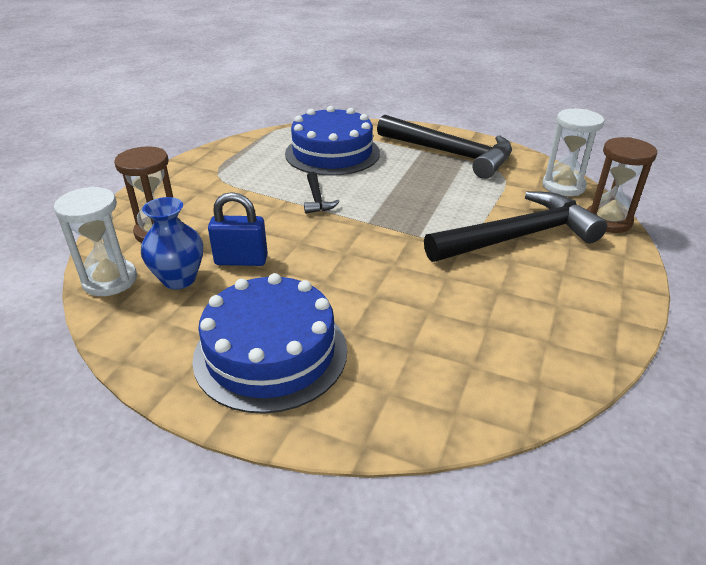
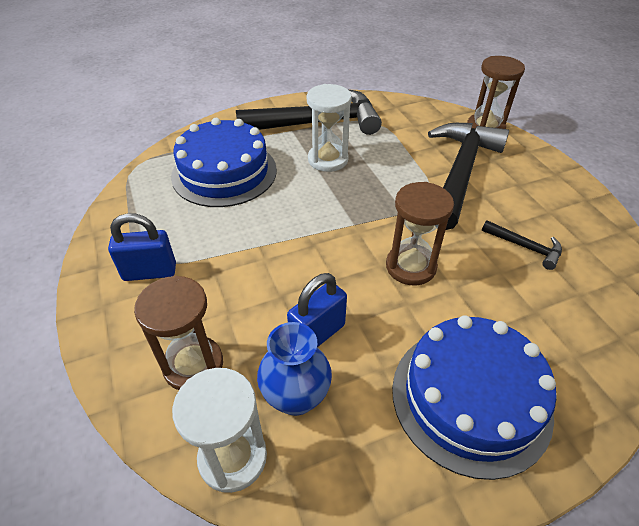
camera: 45 degrees left, 10 degrees up
black hammer [304,172,340,214] -> black hammer moved to [482,220,562,270]
white hourglass [543,109,604,196] -> white hourglass moved to [307,84,352,172]
none -> blue padlock [108,213,176,281]
none -> brown hourglass [386,182,454,286]

